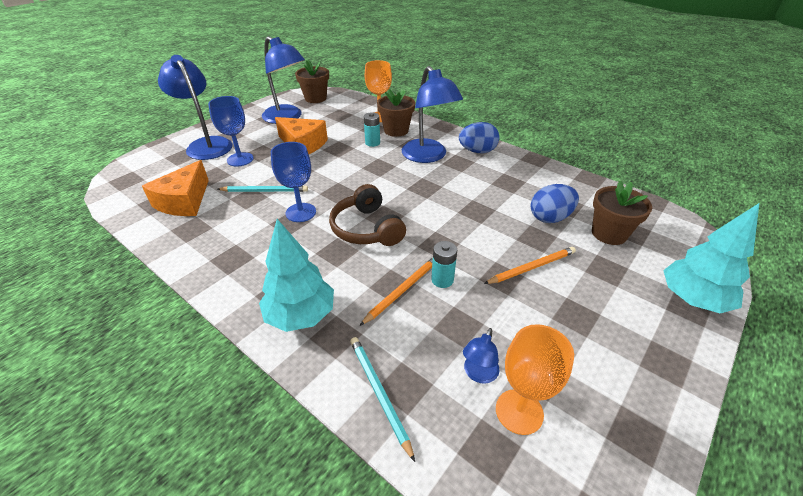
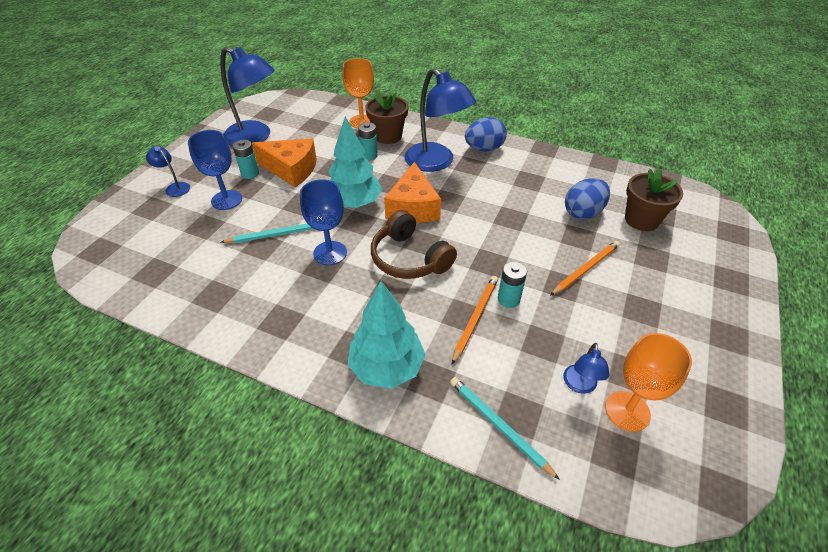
camera: 15 degrees left, 5 degrees up
orange cheese [142,160,209,216] -> orange cheese moved to [384,162,441,223]
blue lamp [158,55,232,160] -> blue lamp [146,146,190,197], size x0.45
brown flower pot [295,60,329,103] -> none
turquoise tree [663,203,759,313] -> turquoise tree moved to [328,116,382,208]
none -> turquoise battery [233,140,259,179]

